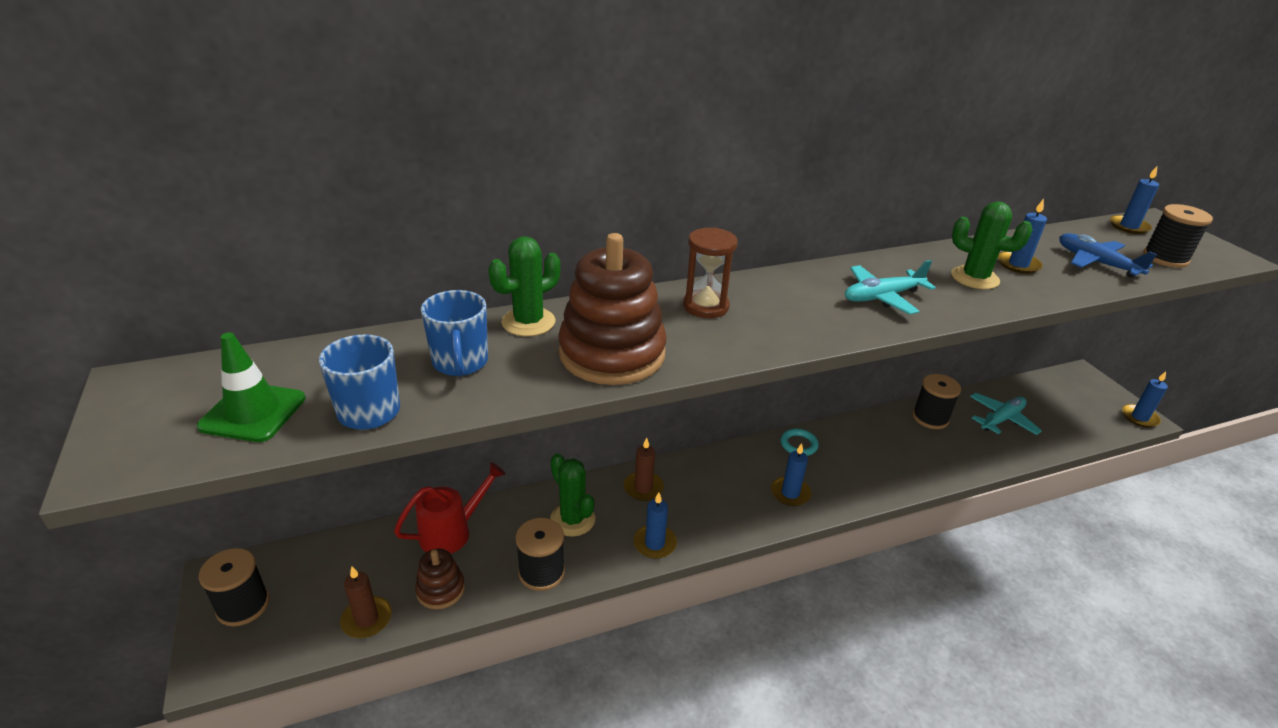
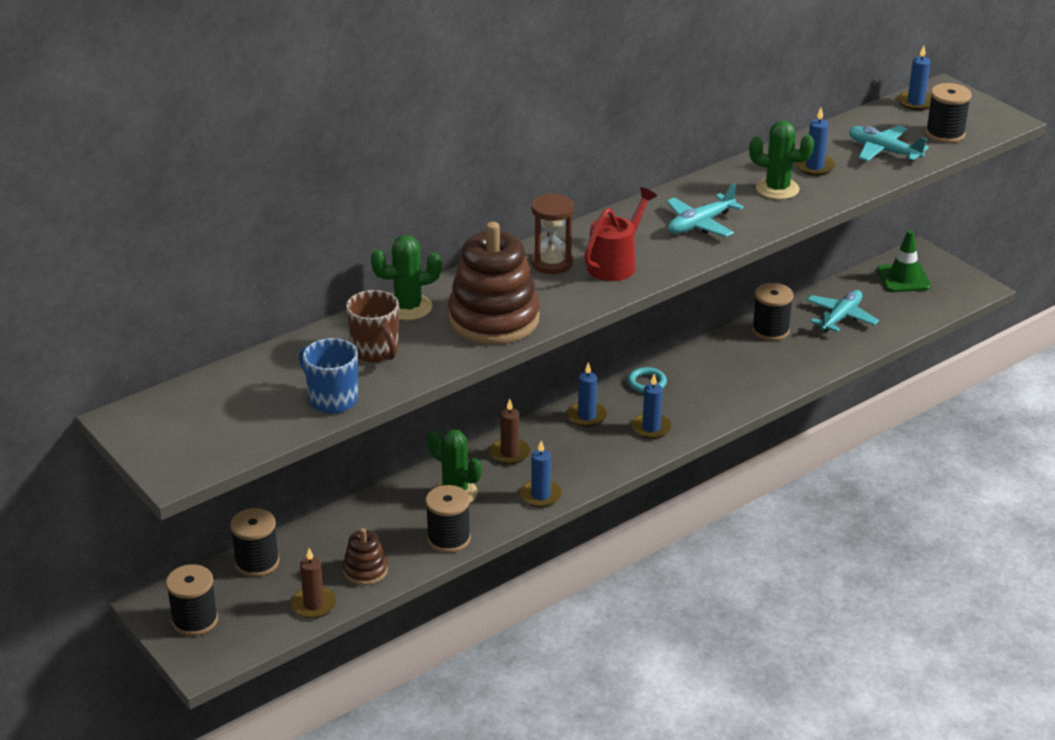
camera: 15 degrees left, 0 degrees up
green traffic cone [197,332,306,442] -> green traffic cone moved to [877,230,931,292]
red watering can [394,462,506,554] -> red watering can moved to [584,187,657,281]
blue mug [421,290,488,377] -> brown mug [346,290,399,362]
green cactus [488,236,560,336] -> green cactus turned 45 degrees clockwise [371,235,442,320]
blue plane [1059,233,1157,278] -> turquoise plane [849,126,929,162]
blue candle [1122,371,1168,427] -> blue candle moved to [567,362,607,427]
none -> black spool [230,508,280,577]

